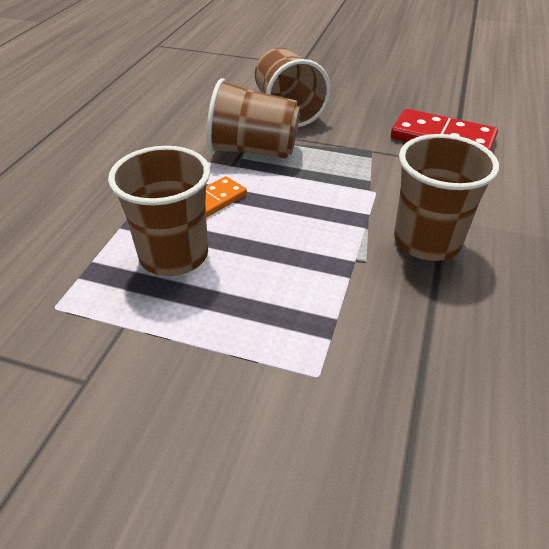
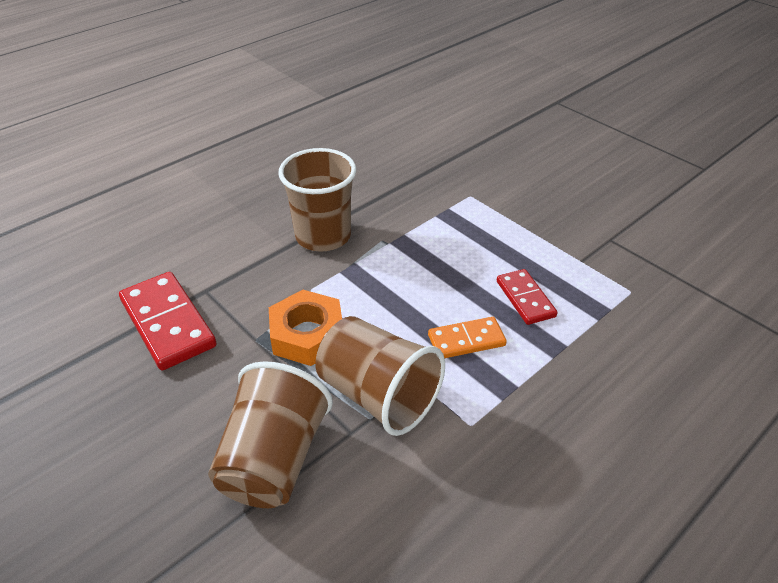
camera: 150 degrees left, 0 degrees up
brown cup [108,146,210,276] -> red domino [497,269,558,325]
none -> orange nut [269,290,342,366]

